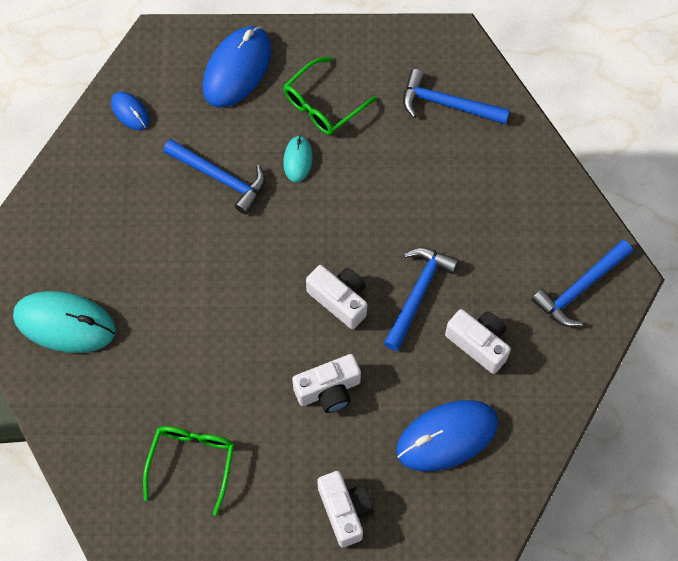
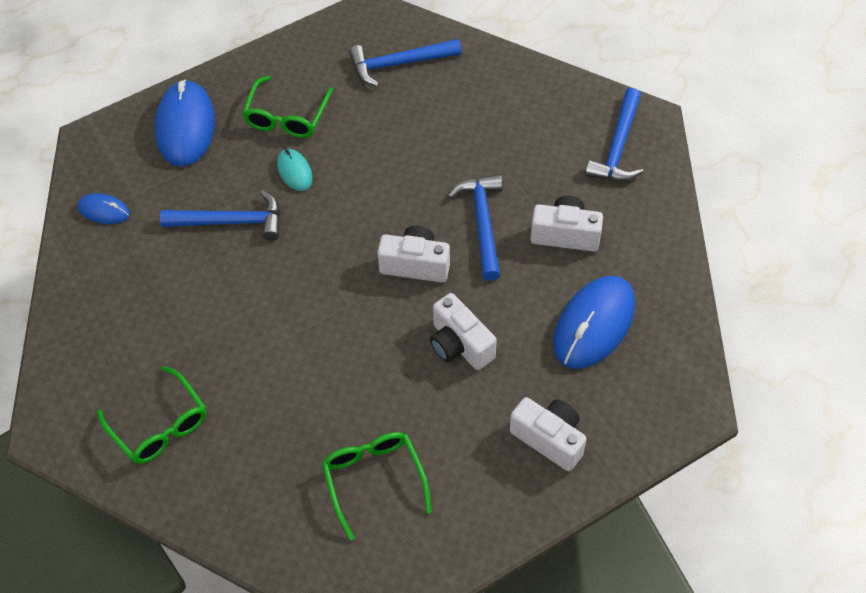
camera: 30 degrees left, 10 degrees down
turquoise mouse [13,291,116,353] -> green glasses [97,366,206,464]
white camera [292,354,361,413] -> white camera turned 105 degrees clockwise [430,293,497,370]

